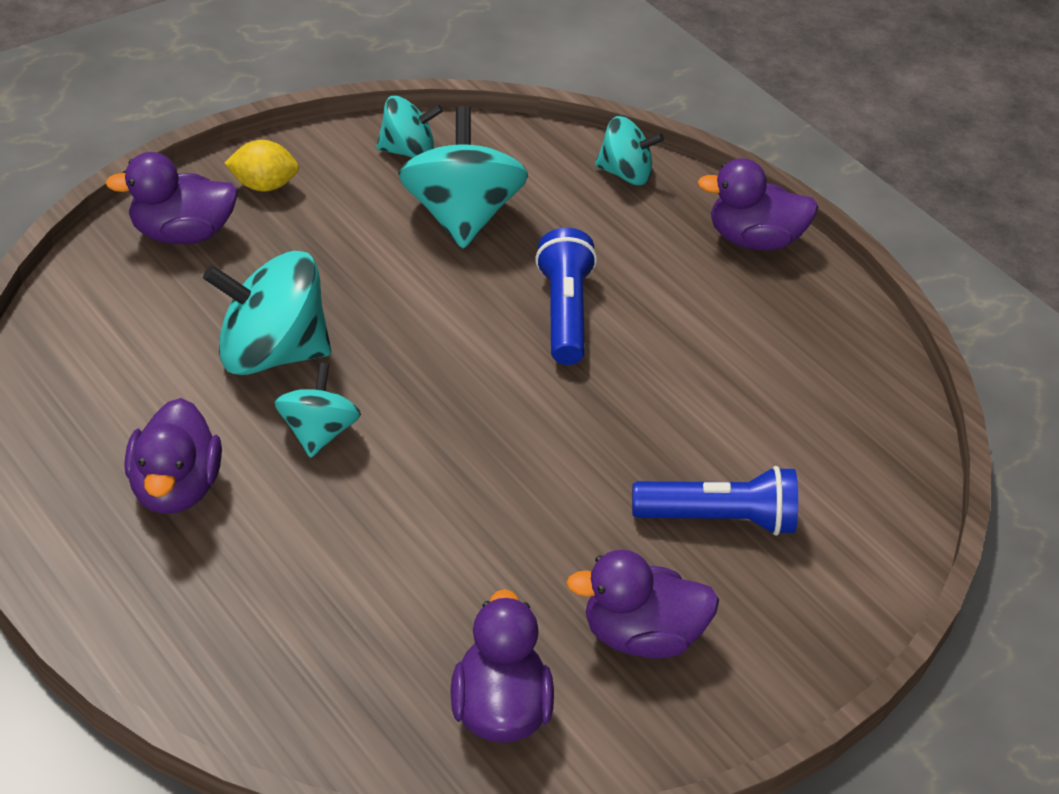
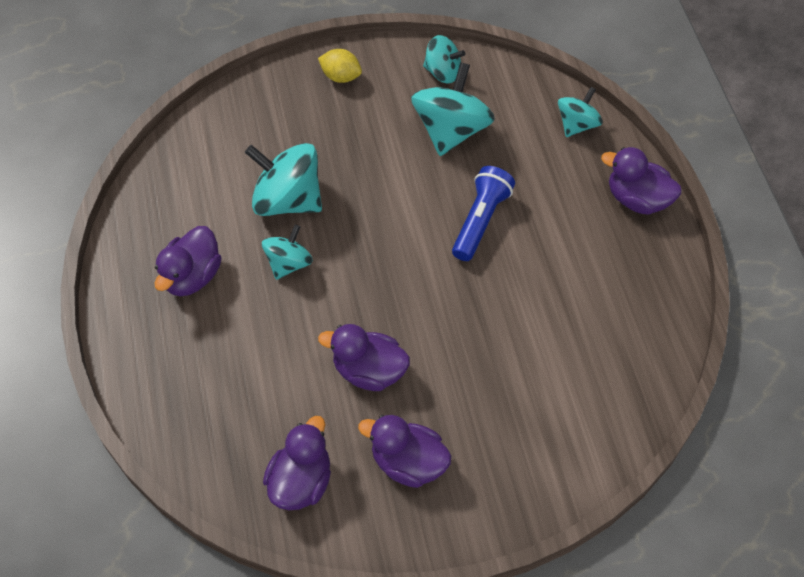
camera: 30 degrees right, 15 degrees up
purple duck [105,152,238,244] -> purple duck moved to [318,324,410,391]
turquoise spinning top [595,116,664,185] -> turquoise spinning top turned 90 degrees counterclockwise [558,87,603,137]
blue flashlight [632,466,798,536] -> none

